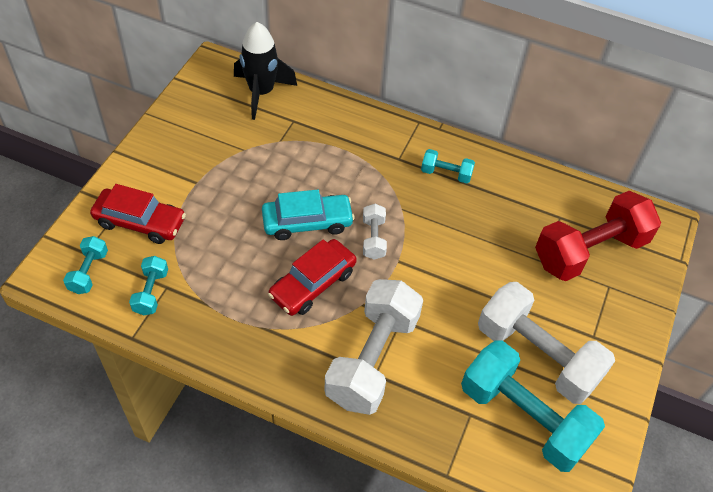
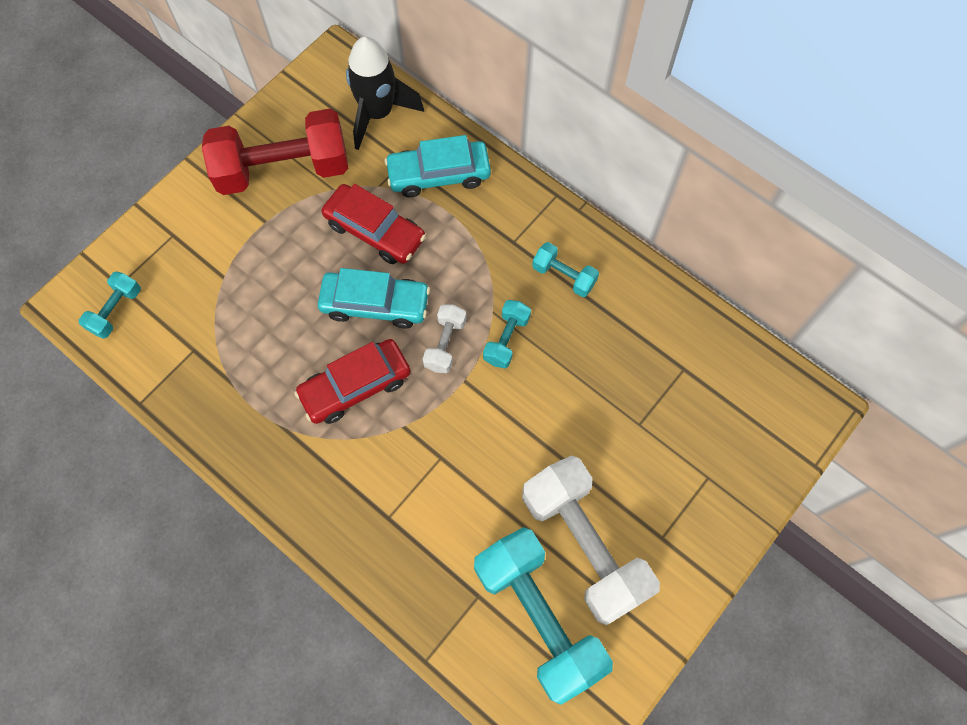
camera: 20 degrees right, 15 degrees up
red car [90,184,186,244] -> red car moved to [322,184,426,264]
turquoise dumbbell [129,256,168,315] -> turquoise dumbbell moved to [483,300,531,368]
white dumbbell [324,279,423,415] -> none
red dumbbell [535,191,661,281] -> red dumbbell moved to [202,109,348,195]
none -> turquoise car [384,135,491,197]

